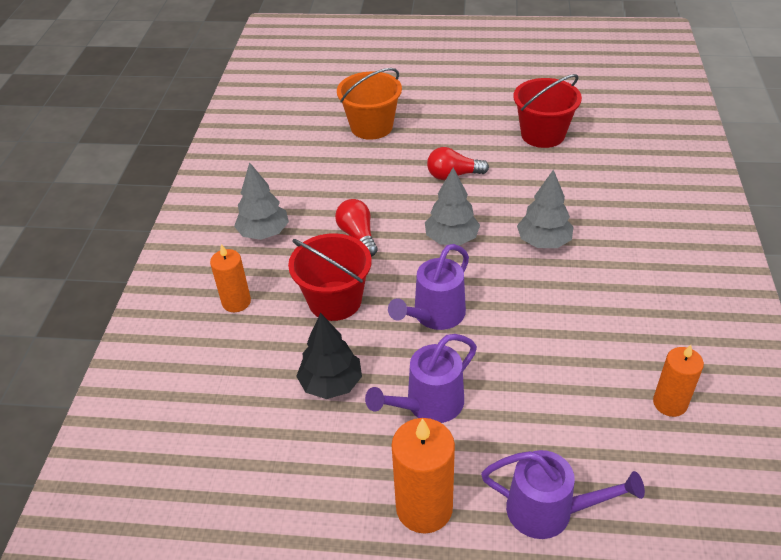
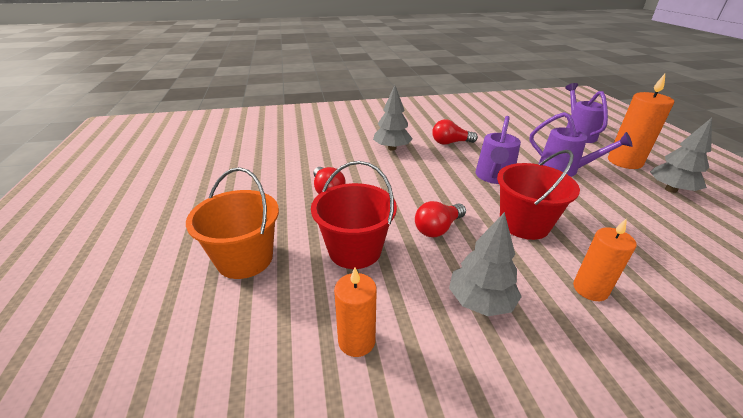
camera: 110 degrees left, 10 degrees down
black tree [296,313,362,399] -> none
purple watering can [388,244,469,330] -> purple watering can turned 90 degrees clockwise [476,116,521,184]
grey tree [425,167,480,246] -> grey tree moved to [650,118,712,193]
red bucket [513,74,582,148] -> red bucket moved to [311,161,397,269]
orange candle [653,345,704,417] -> orange candle moved to [334,268,377,357]
none -> red light bulb [432,119,478,145]

